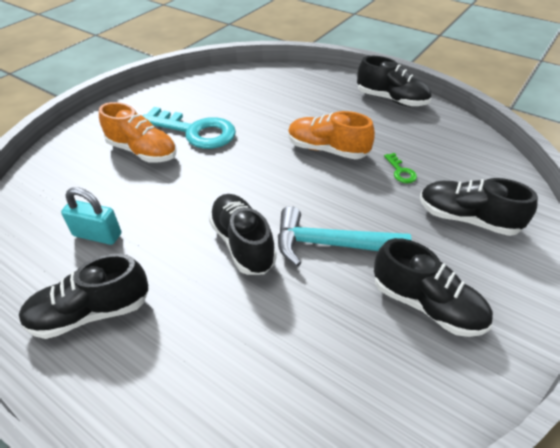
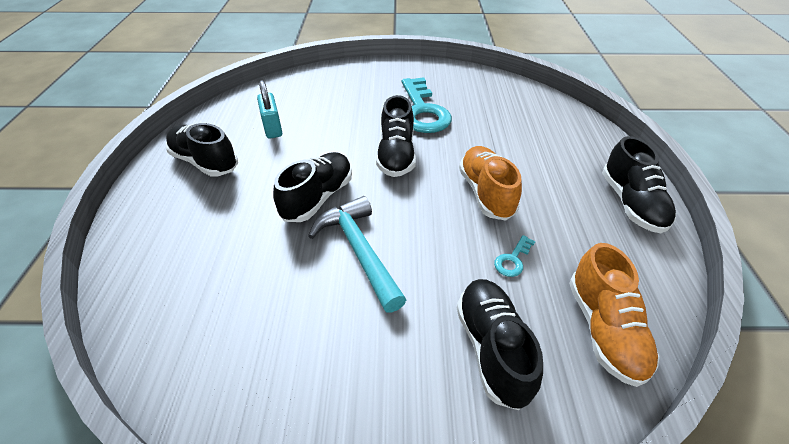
camera: 55 degrees right, 0 degrees up
orange shoe [99,102,176,163] -> orange shoe moved to [569,243,660,387]
black shoe [374,238,493,337] -> black shoe moved to [376,95,416,177]
green key [384,153,417,183] -> turquoise key [494,235,536,277]

